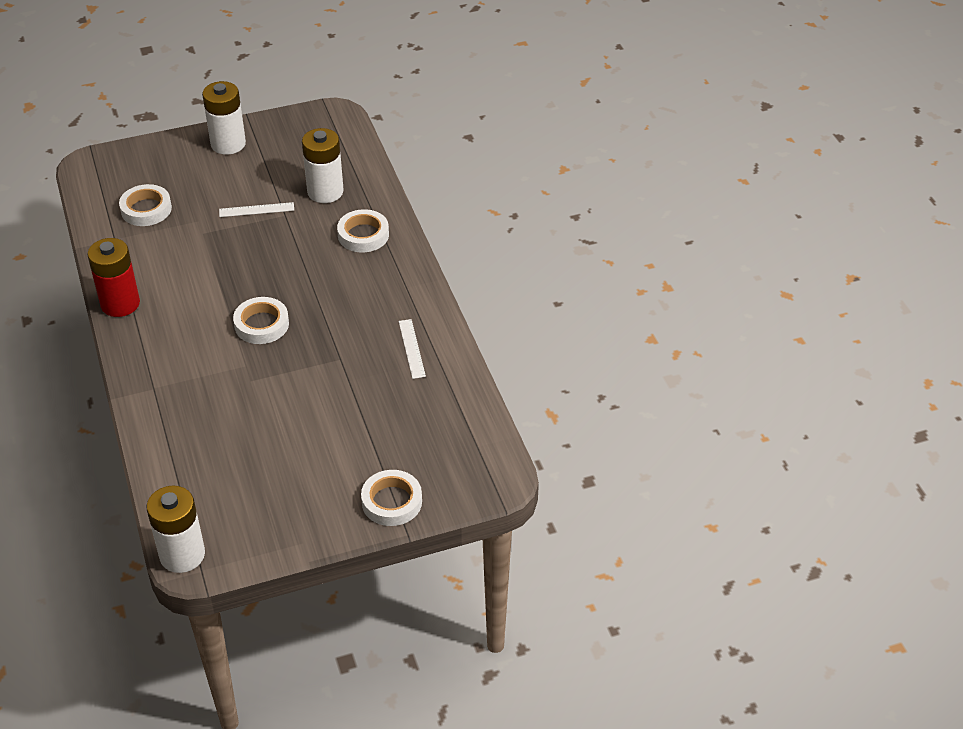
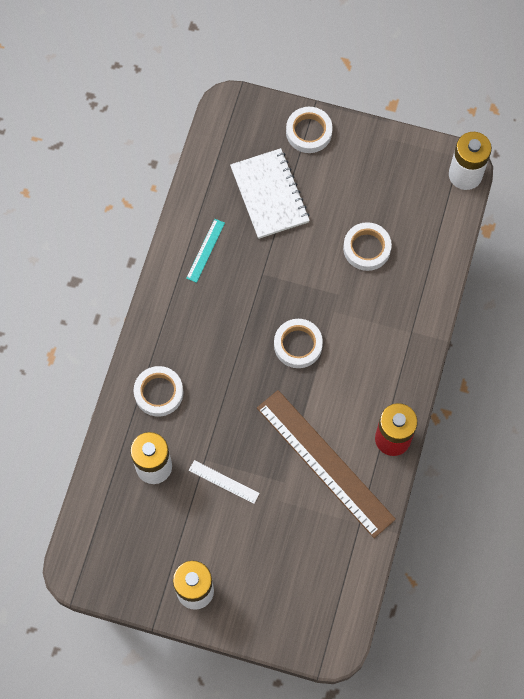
camera: 145 degrees left, 25 degrees up
white tape [119,184,172,226] -> white tape moved to [343,222,392,271]
white ruler [399,319,426,379] -> turquoise ruler [186,219,225,283]
none -> white notebook [230,148,310,239]
none -> brown ruler [257,390,396,538]

